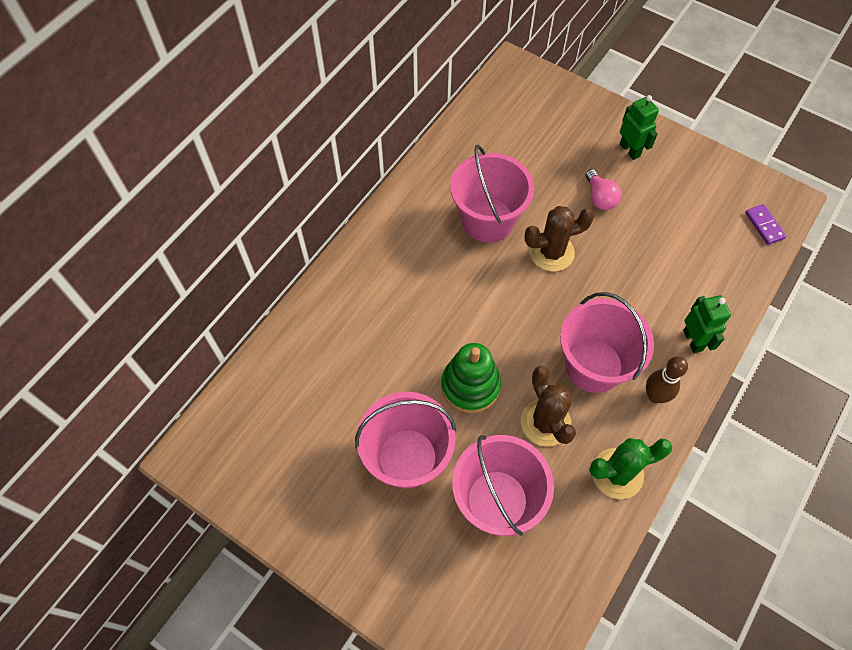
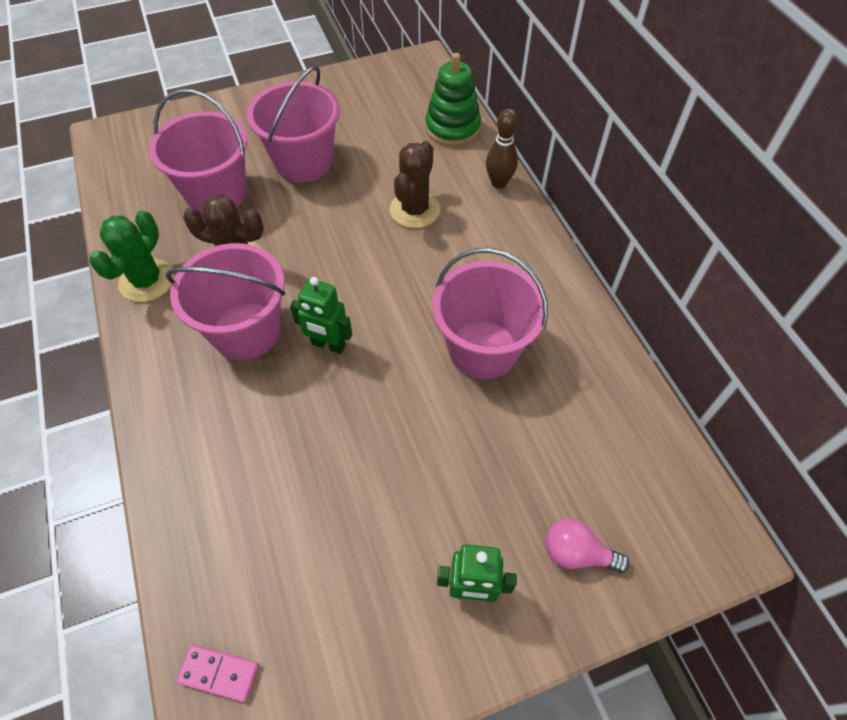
camera: 125 degrees right, 5 degrees down
green stacking toy [441,343,501,413] -> green stacking toy moved to [425,53,481,146]
brown cactus [524,206,595,272] -> brown cactus moved to [390,141,440,228]
pink light bulb [585,169,622,210] -> pink light bulb moved to [546,519,629,573]
brown bowling pin [646,356,688,403] -> brown bowling pin moved to [486,109,518,189]
green robot [683,295,731,353] -> green robot moved to [290,277,352,354]
purple domino [745,204,787,245] -> pink domino [176,645,259,702]

